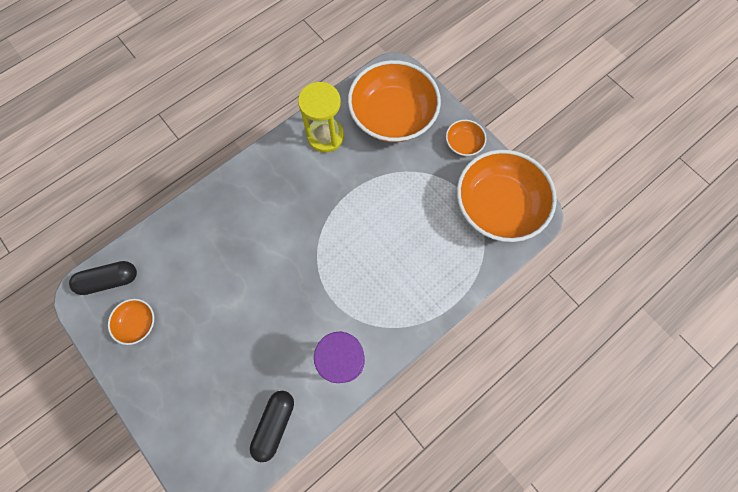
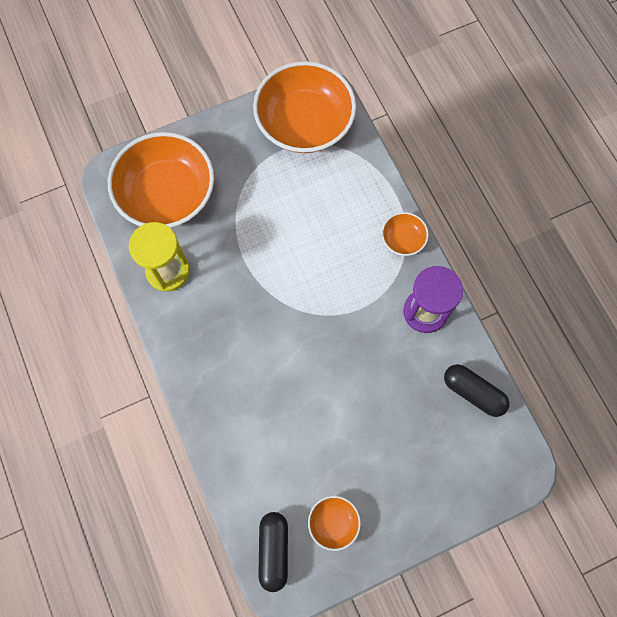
camera: 75 degrees left, 0 degrees up
orange bowl [446,120,486,156] -> orange bowl moved to [382,212,428,256]

